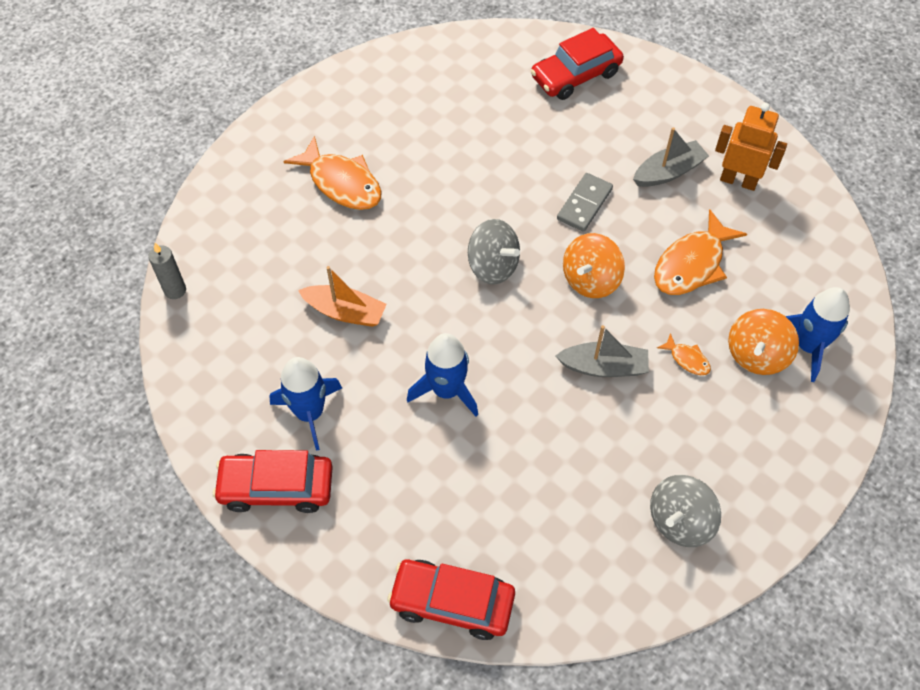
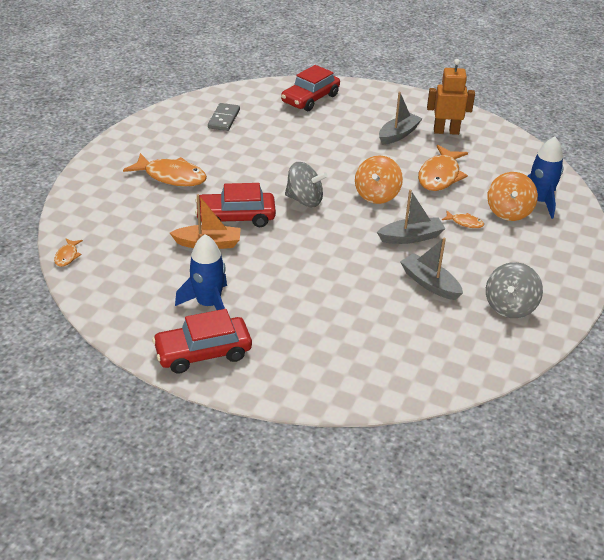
camera: 20 degrees left, 20 degrees down
grey candle [148,243,186,299] -> orange fish [54,238,83,267]
red car [387,560,515,640] -> red car moved to [195,183,276,227]
blue rocket [407,333,478,417] -> none
grey domino [557,173,613,232] -> grey domino moved to [208,103,240,131]
none -> grey boat [400,238,463,300]

